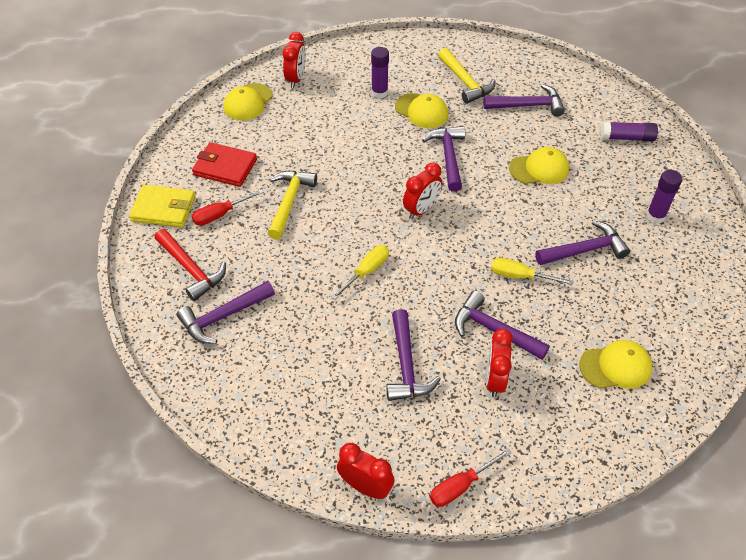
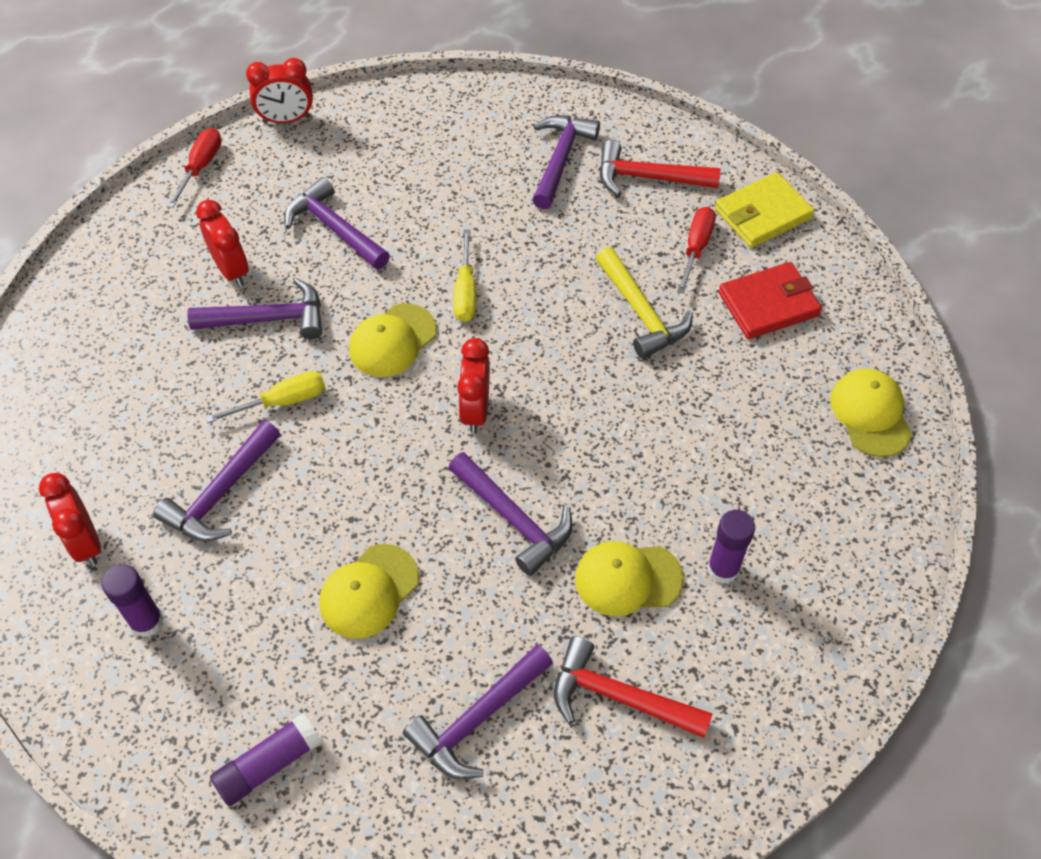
camera: 140 degrees right, 5 degrees up
red clock [283,32,306,88] -> red clock moved to [39,473,101,566]
yellow hammer [438,48,496,104] -> red hammer [554,636,713,738]
yellow cap [579,340,652,389] -> yellow cap moved to [349,303,437,377]

